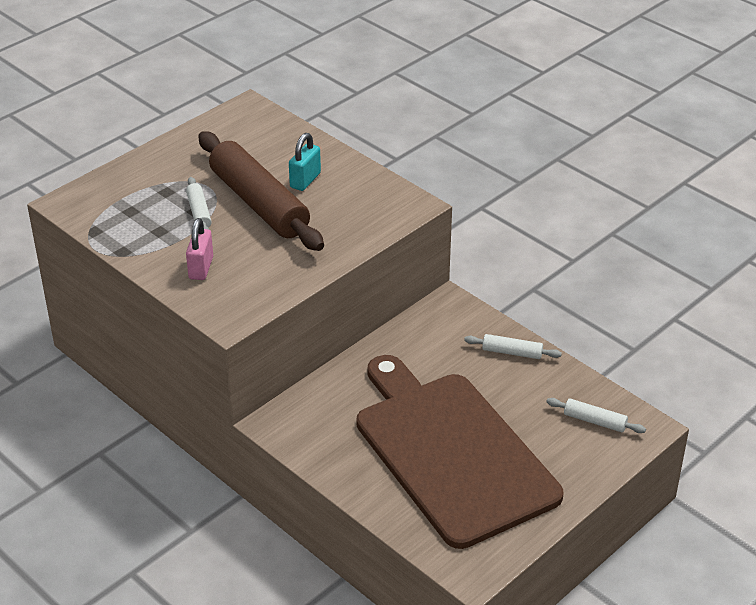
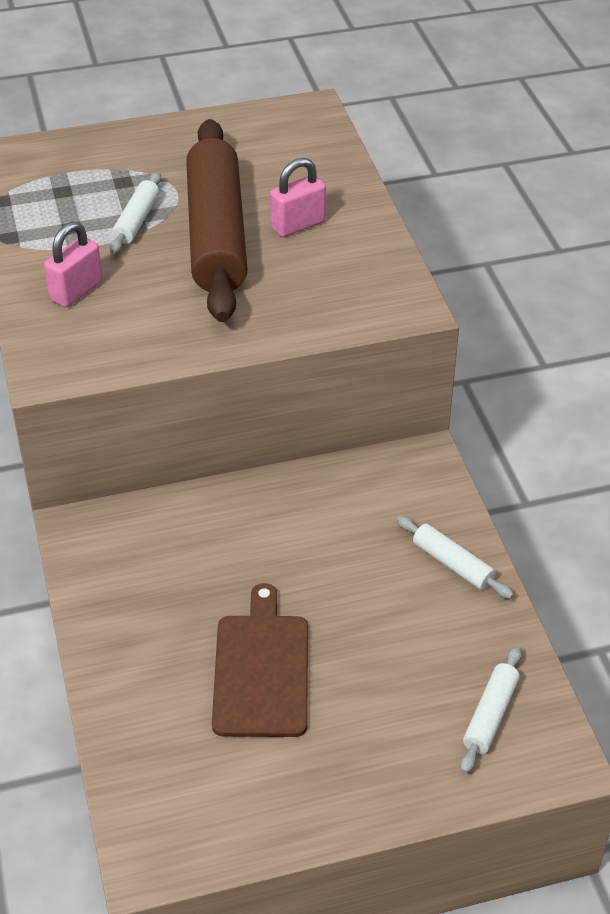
camera: 30 degrees right, 5 degrees up
turquoise padlock [289,133,321,191] -> pink padlock [270,158,326,237]
brown cutting board [356,355,563,549] -> brown cutting board [212,583,308,737], size x0.47
white rolling pin [546,398,646,433] -> white rolling pin turned 60 degrees clockwise [460,646,522,774]

